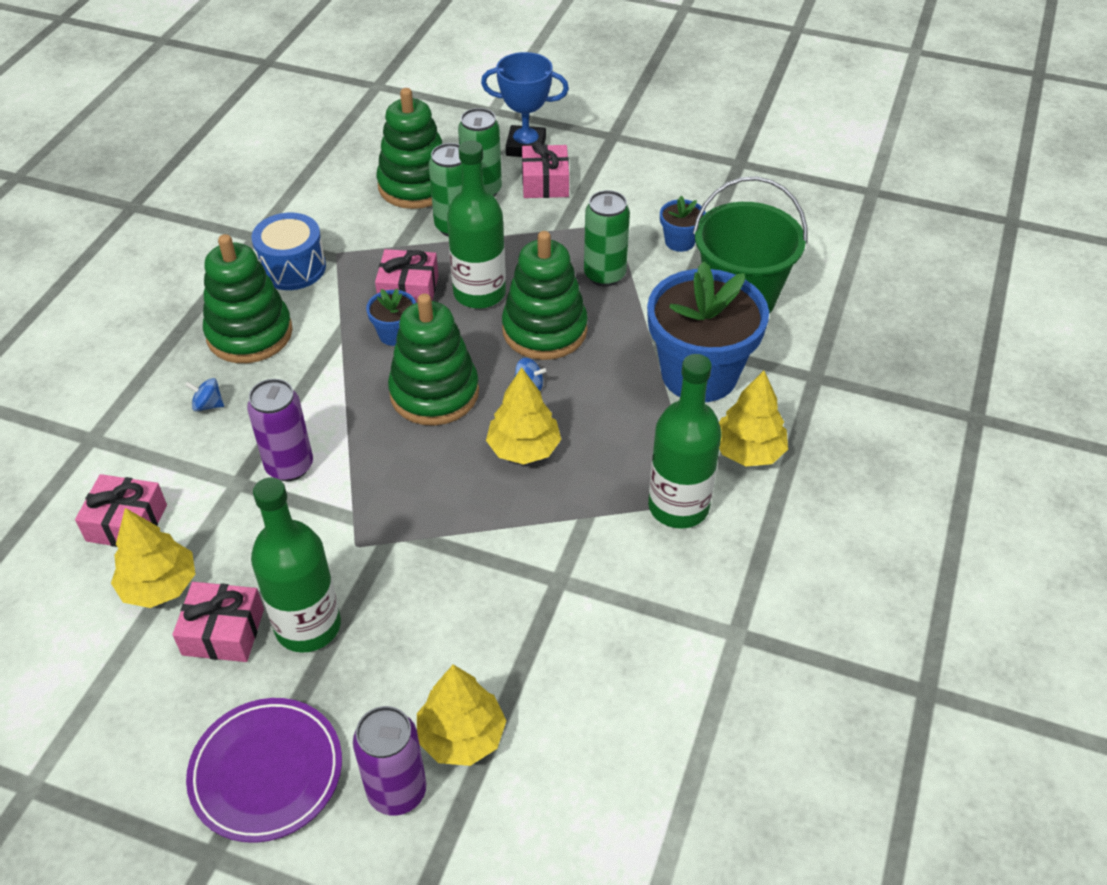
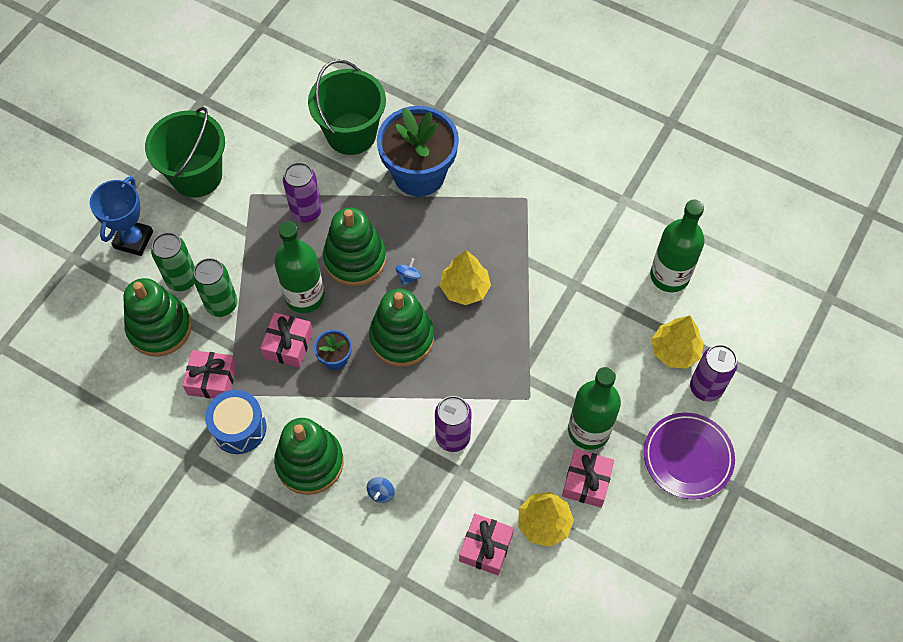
camera: 80 degrees left, 15 degrees up
pink gift [522,141,569,198] -> pink gift moved to [183,350,237,399]
green can [584,190,630,287] -> purple can [283,162,322,222]
green bottle [648,354,722,529] -> green bottle moved to [650,199,705,292]
blue flower pot [660,196,706,252] -> none
yellow tree [719,371,788,466] -> none
none -> green bucket [145,107,225,198]

